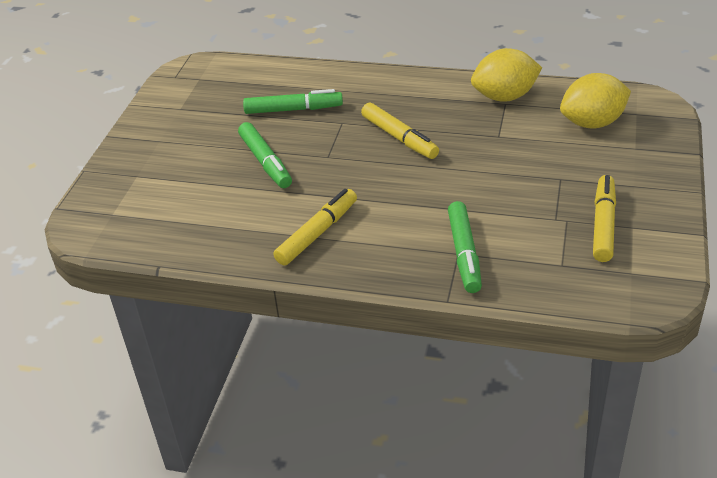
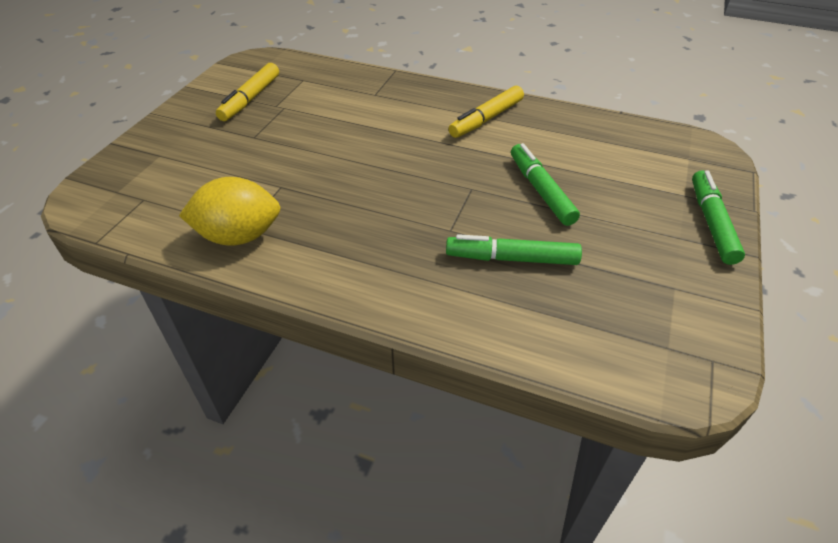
camera: 175 degrees left, 5 degrees up
yellow marker [361,103,439,159] -> none
green marker [448,201,482,293] -> green marker moved to [692,170,745,265]
yellow lemon [560,73,631,129] -> none

